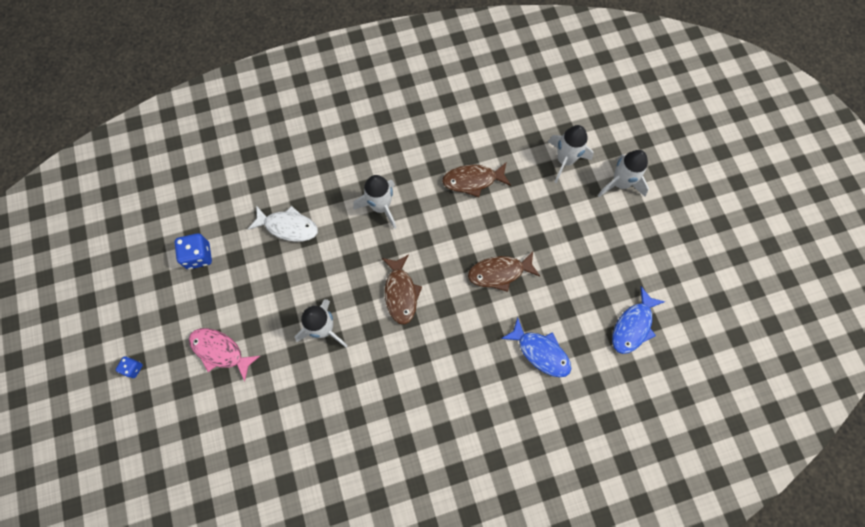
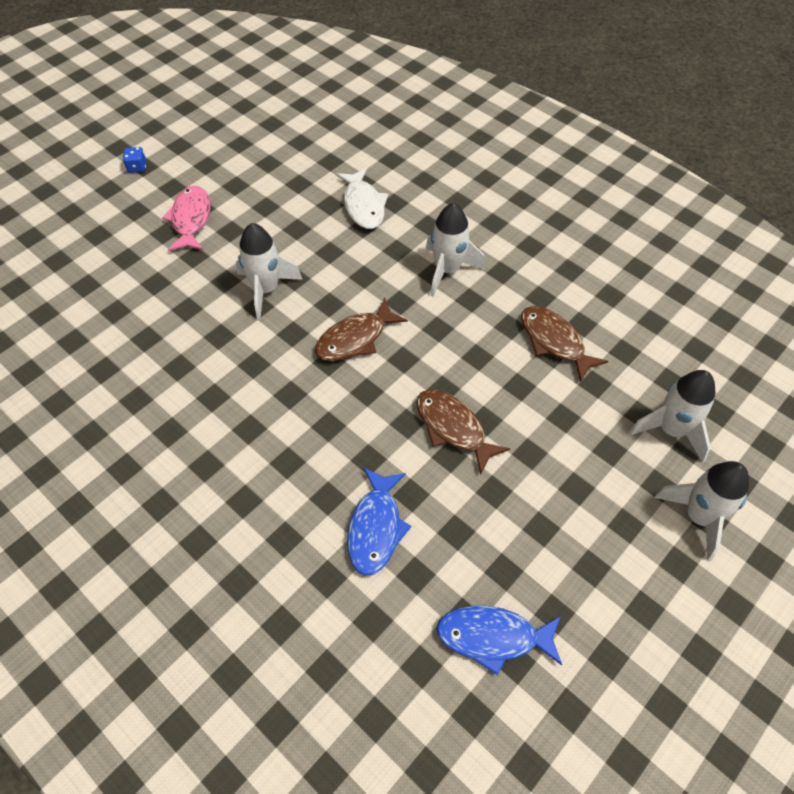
camera: 60 degrees right, 15 degrees down
blue dice [174,233,212,269] -> none

